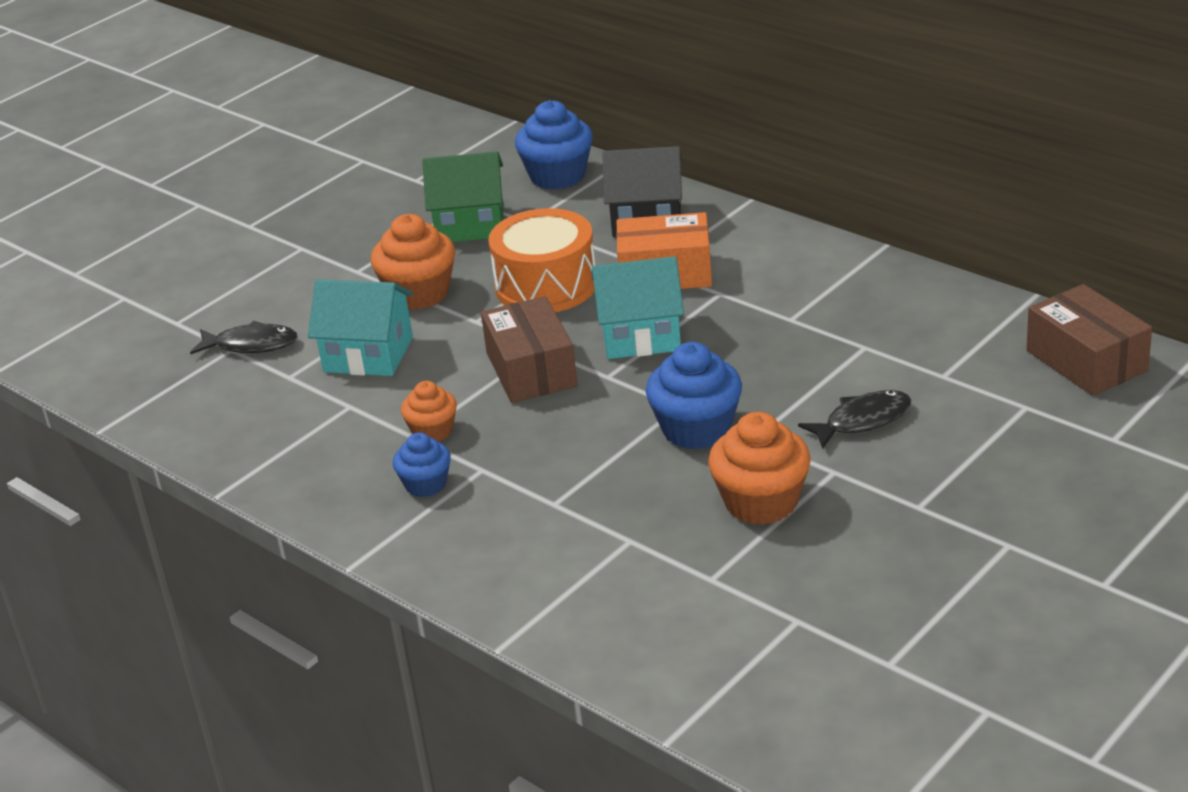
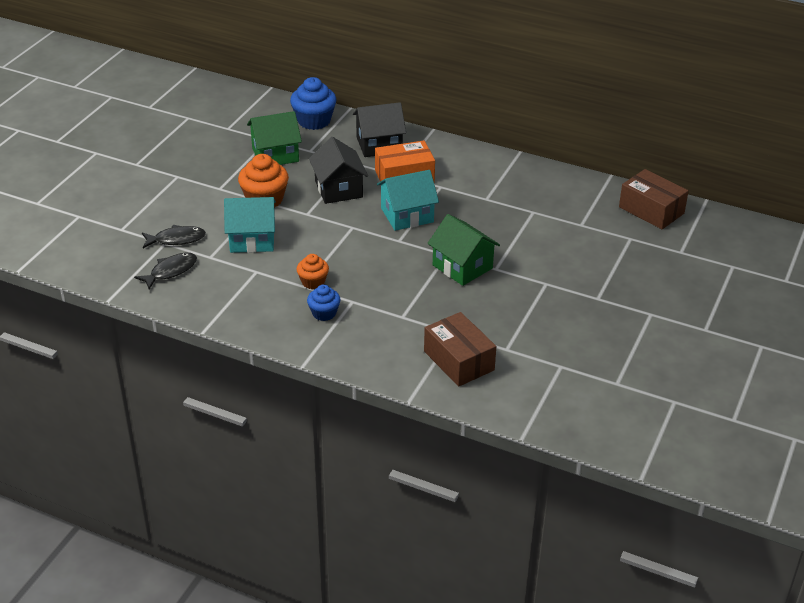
camera: 20 degrees left, 5 degrees up
brown box [481,296,578,403] -> brown box moved to [424,312,496,386]
orange drum [488,208,596,312] -> black house [309,137,368,204]
blue cupcake [646,342,742,450] -> green house [427,214,500,286]
orange cupcake [708,412,811,525] -> none
black fish [798,390,912,449] -> black fish moved to [134,253,197,290]

